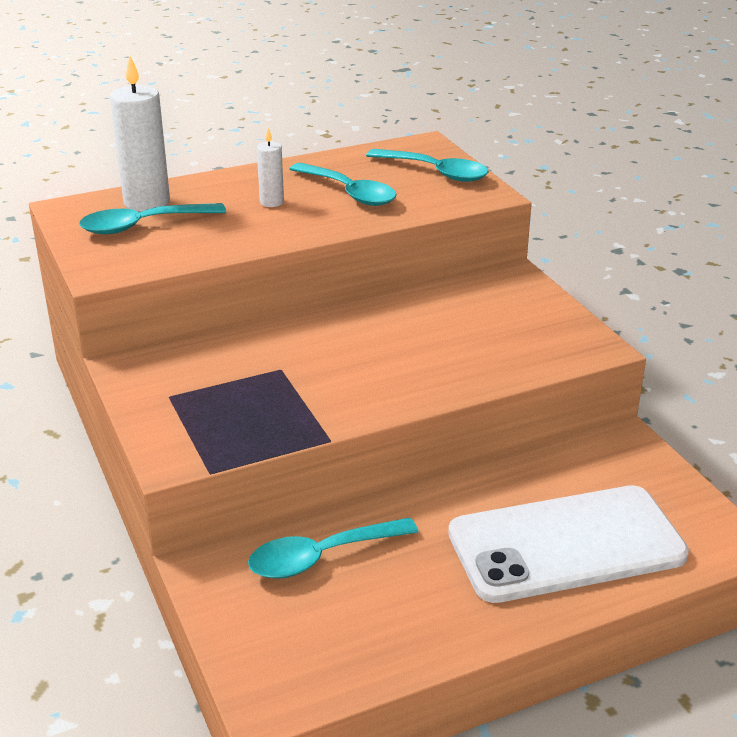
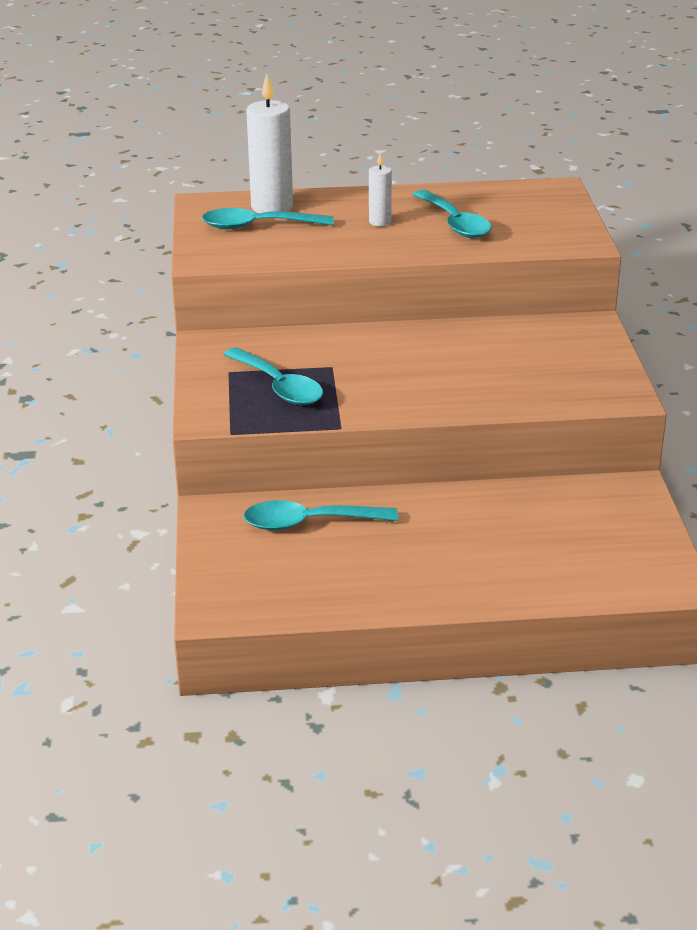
camera: 20 degrees right, 0 degrees up
turquoise spoon [366,149,489,182] -> turquoise spoon moved to [223,347,323,405]
white phone [448,485,689,603] -> none

